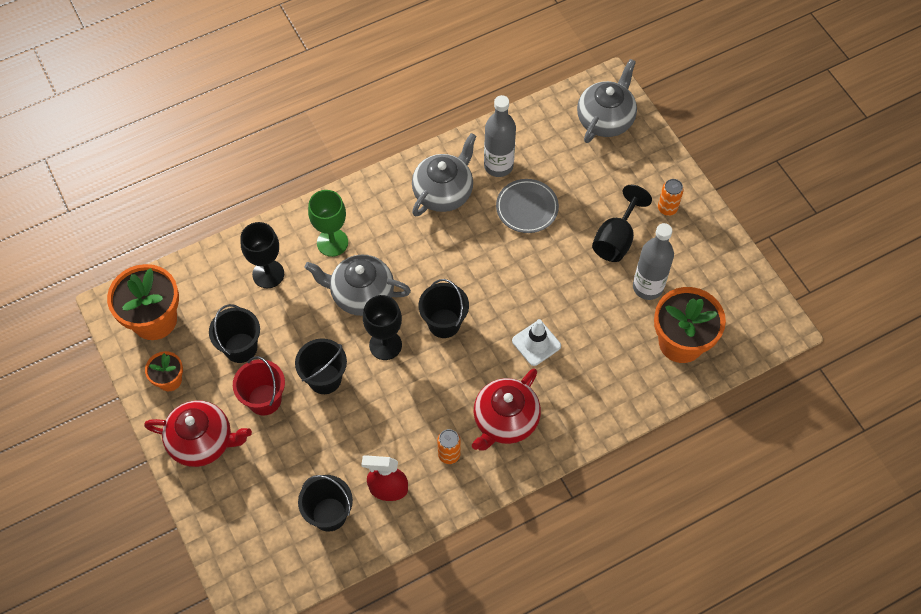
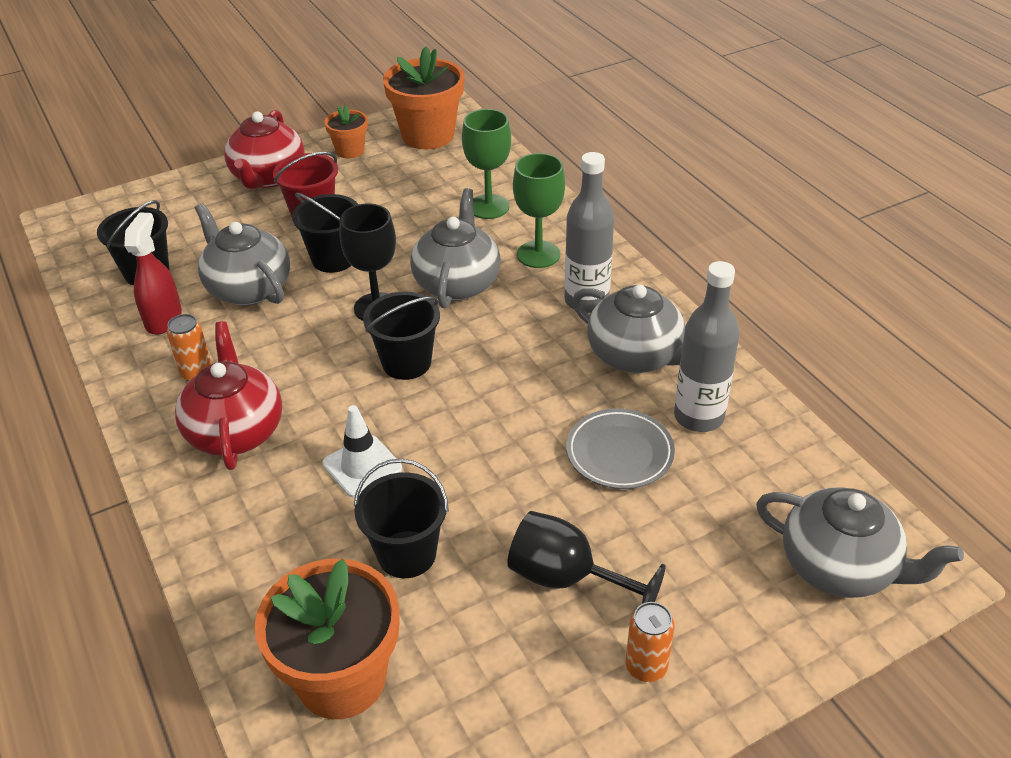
camera: 90 degrees right, 20 degrees down
black bucket [209,304,260,363] -> black bucket moved to [354,459,449,578]
black goblet [240,222,284,288] -> green goblet [462,109,511,219]
red teapot [472,368,541,451] -> red teapot turned 45 degrees clockwise [175,321,282,470]
grey bottle [633,223,674,300] -> grey bottle moved to [564,152,614,313]
none -> grey teapot [195,203,290,305]

